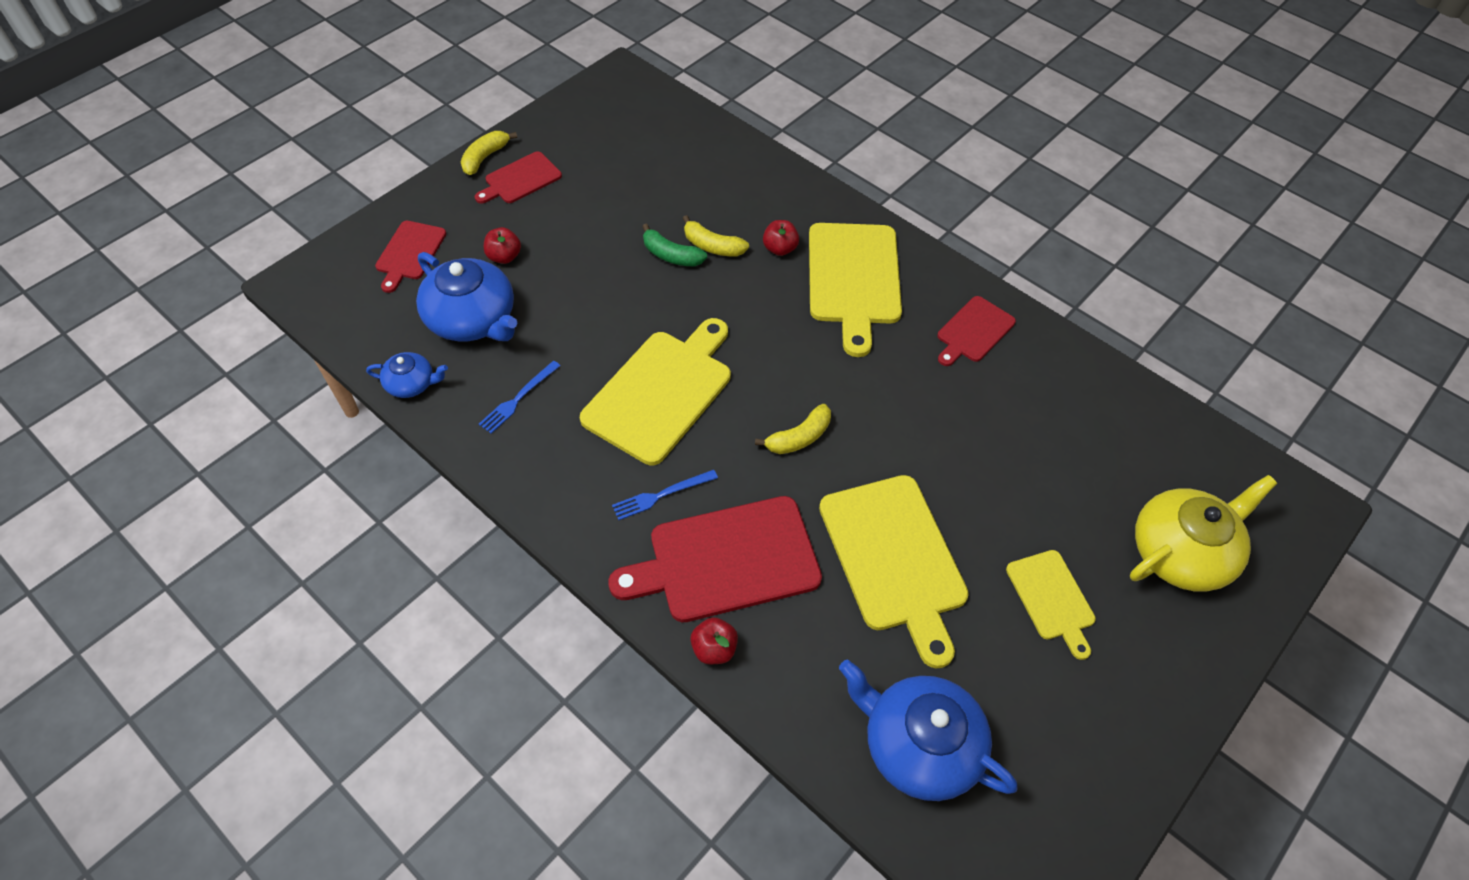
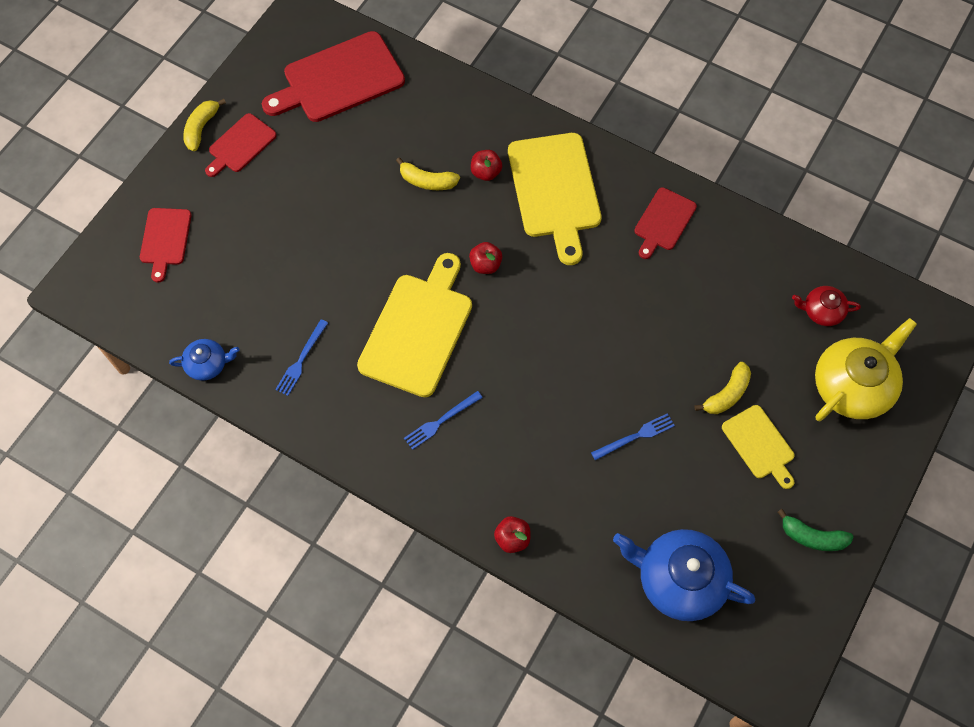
camera: 10 degrees left, 10 degrees up
blue teapot [416,252,517,341] -> none
red apple [484,227,521,264] -> red apple moved to [469,242,502,274]
red cutting board [608,496,822,622] -> red cutting board moved to [262,31,405,122]
green banana [642,223,707,266] -> green banana moved to [777,509,853,551]
yellow banana [755,404,831,454] -> yellow banana moved to [694,362,751,414]
yellow cutting board [819,475,969,668] -> blue fork [591,413,675,460]
none -> red teapot [792,286,861,326]

